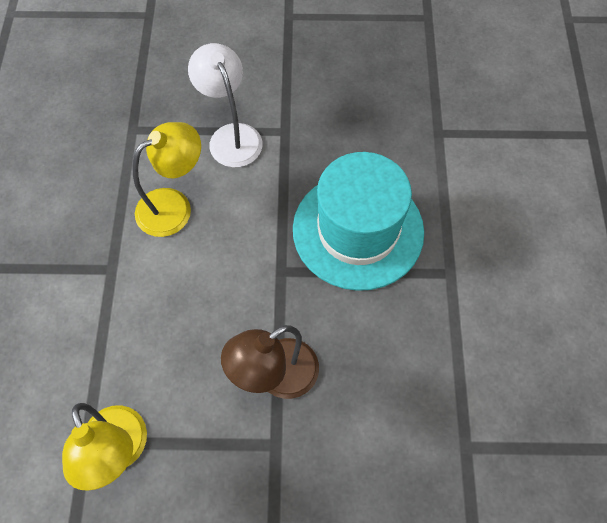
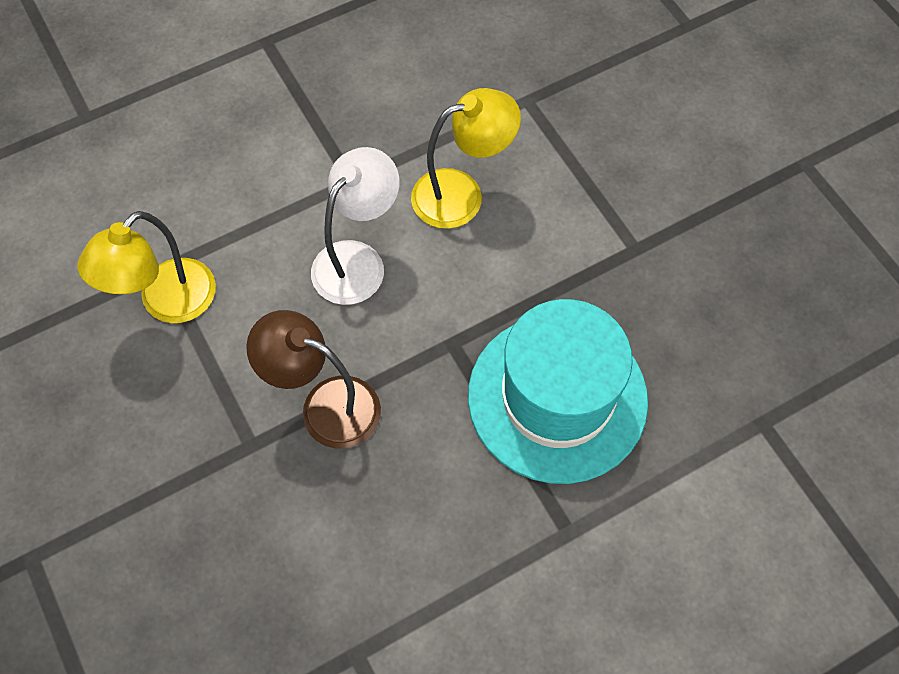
camera: 60 degrees right, 0 degrees up
yellow lamp [132,122,201,237] -> yellow lamp turned 45 degrees counterclockwise [411,88,521,229]
white lamp [188,43,263,167] -> white lamp moved to [311,147,400,305]

